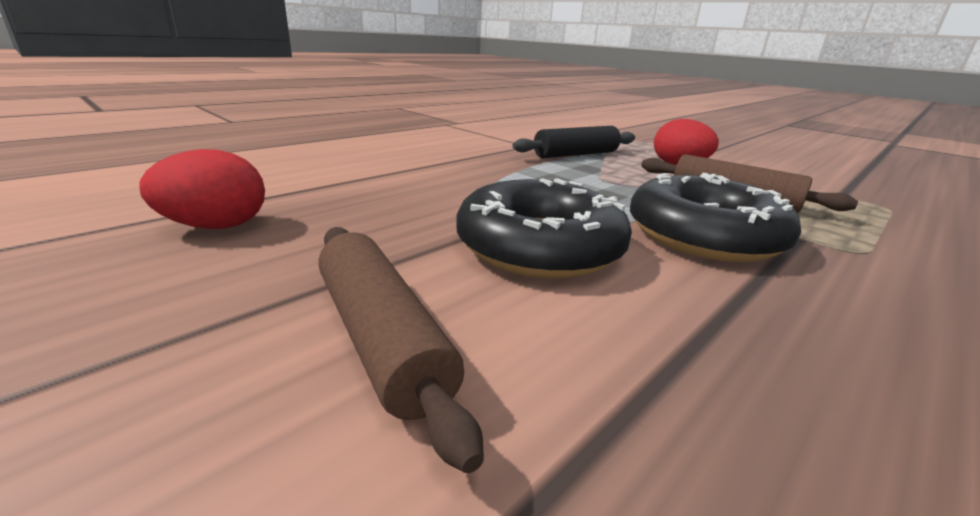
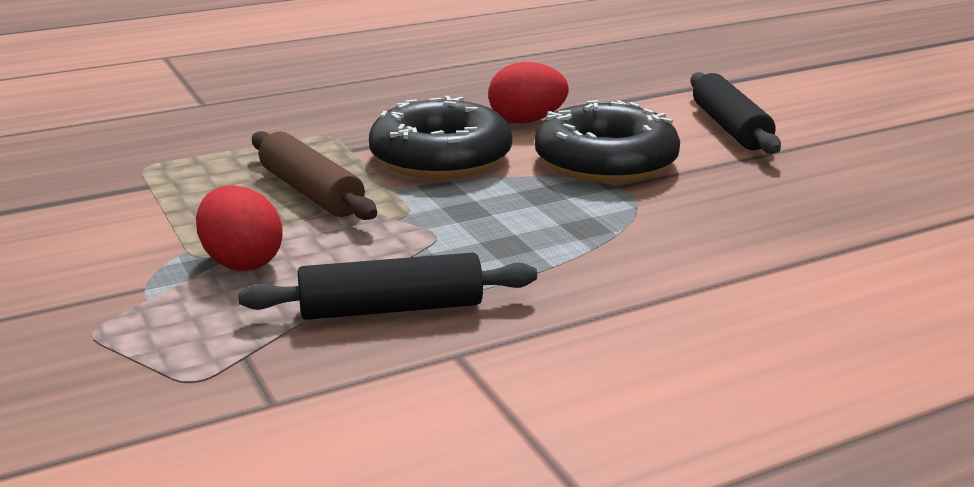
camera: 160 degrees left, 0 degrees up
red egg [139,149,265,229] -> red egg moved to [488,62,569,123]
brown rolling pin [318,227,484,473] -> black rolling pin [690,72,781,154]

